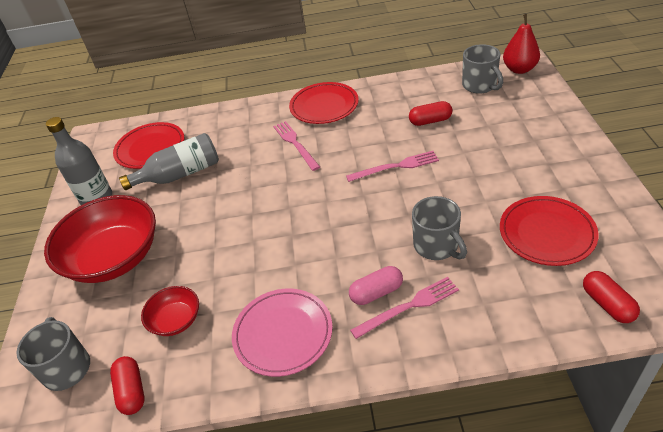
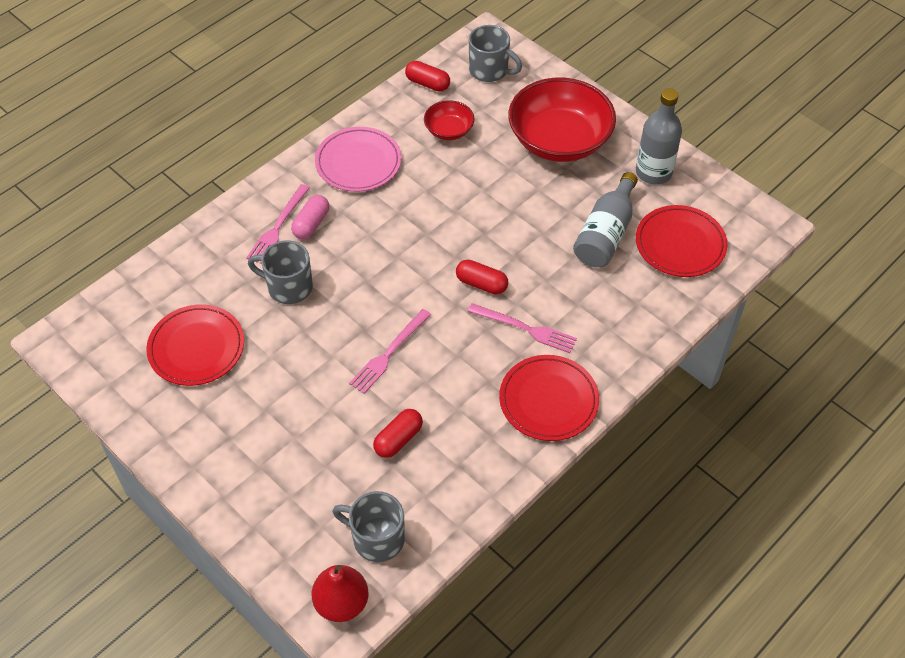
camera: 135 degrees right, 10 degrees up
red capsule [583,271,640,323] -> red capsule moved to [456,260,508,295]

